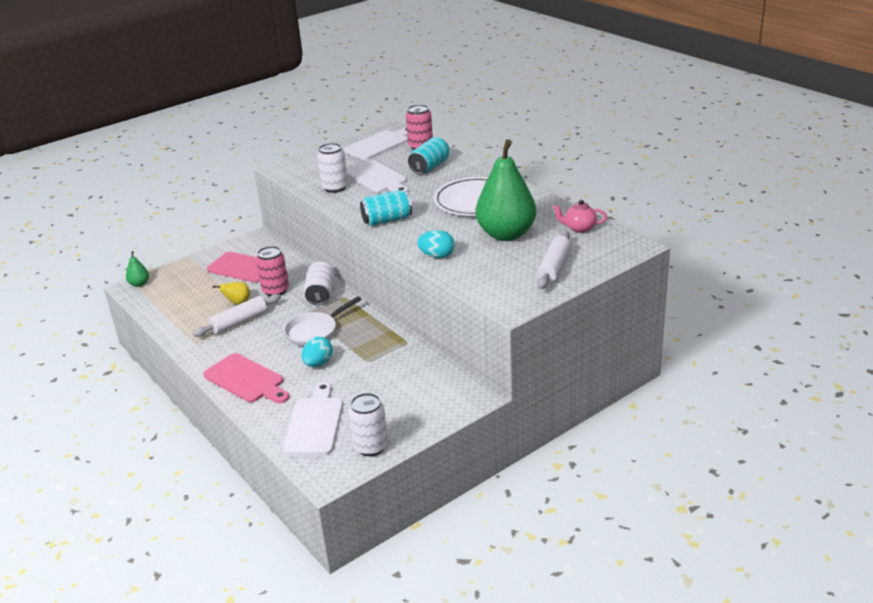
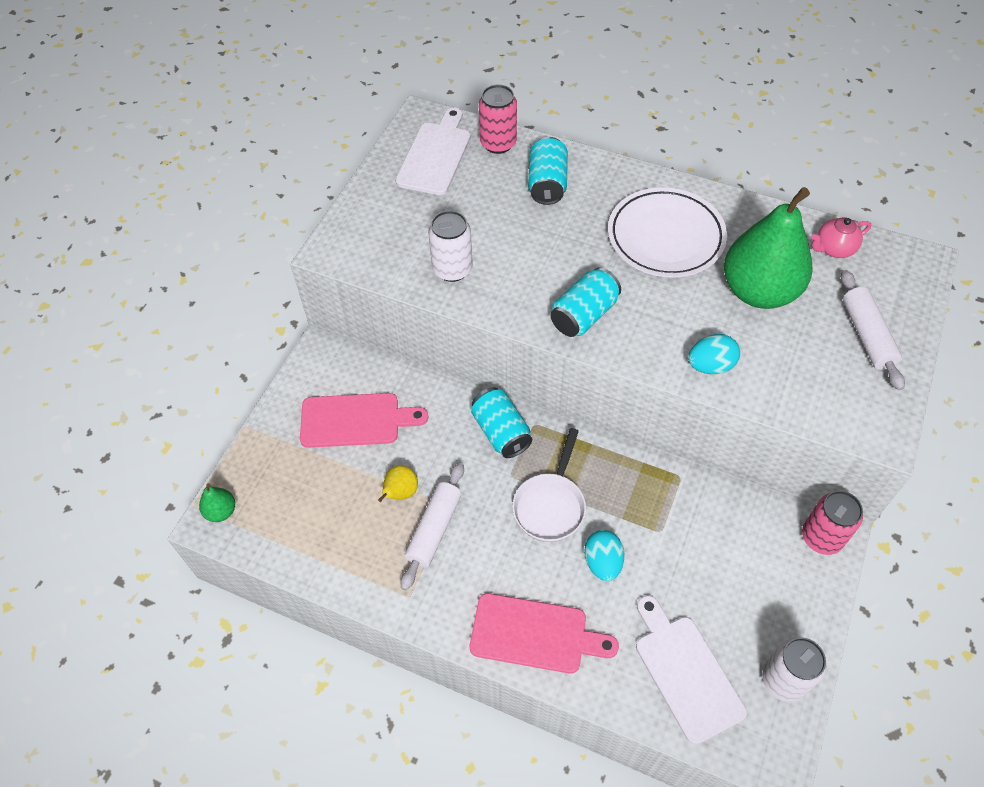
camera: 30 degrees left, 25 degrees up
pink can [256,246,289,296] -> pink can moved to [802,491,863,555]
white can [303,262,335,305] -> turquoise can [471,387,532,458]
white cutting board [346,160,409,193] -> none

